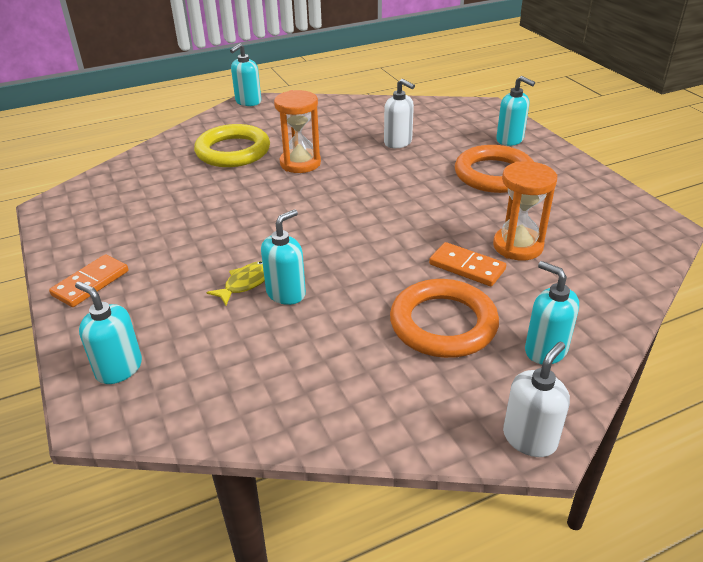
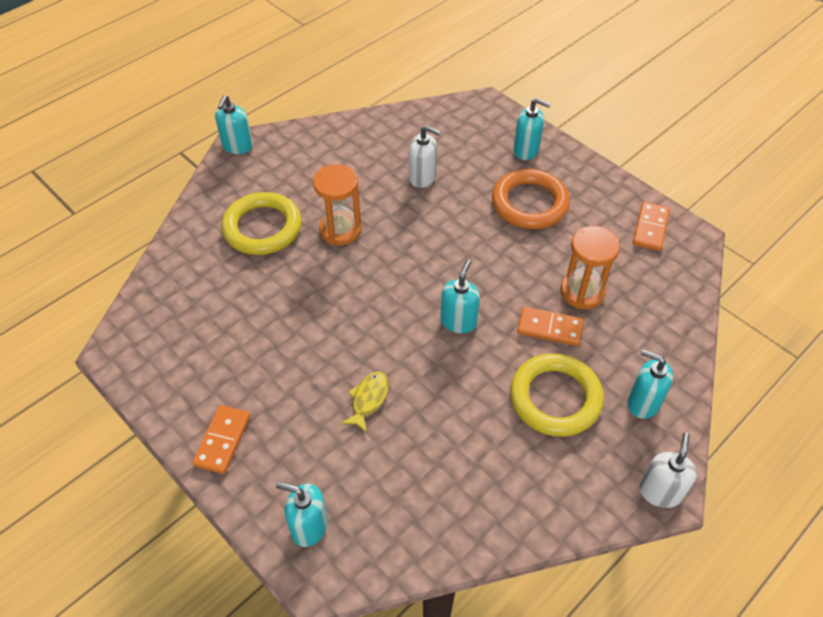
camera: 20 degrees left, 15 degrees up
turquoise soap dispenser [261,209,306,305] -> turquoise soap dispenser moved to [440,260,480,333]
orange ring [390,279,499,358] -> yellow ring [510,353,604,437]
none -> orange domino [633,202,670,251]

